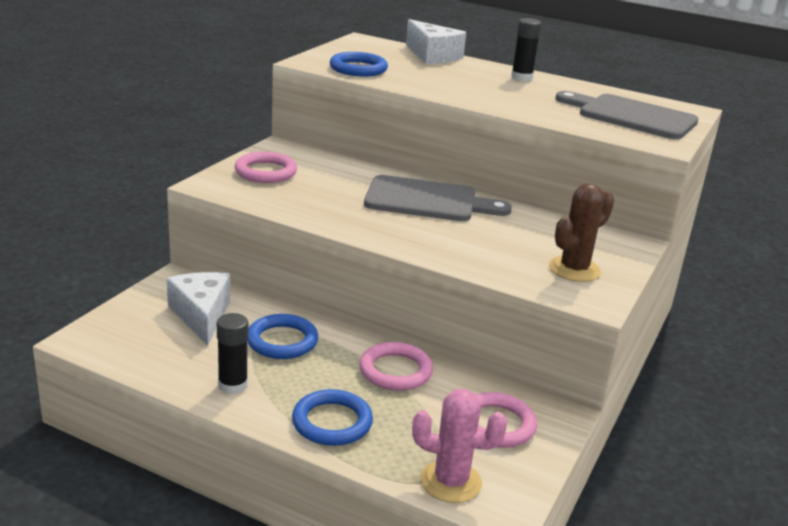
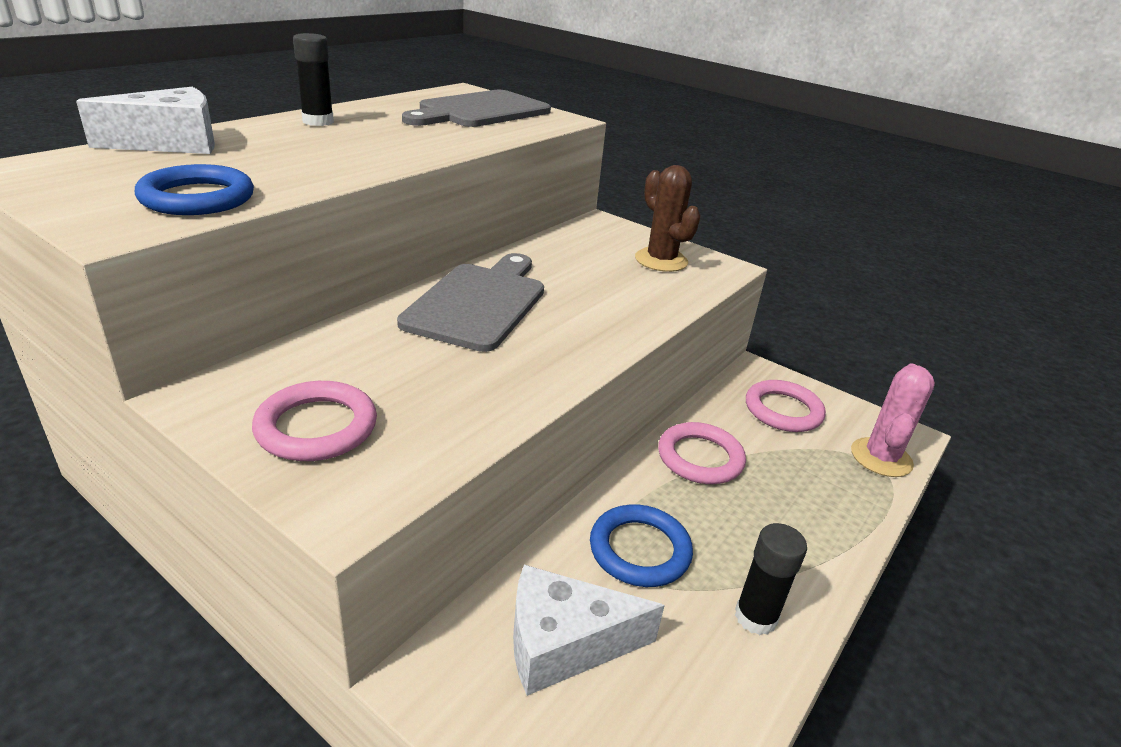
camera: 80 degrees left, 5 degrees up
blue ring [292,389,373,446] -> none

